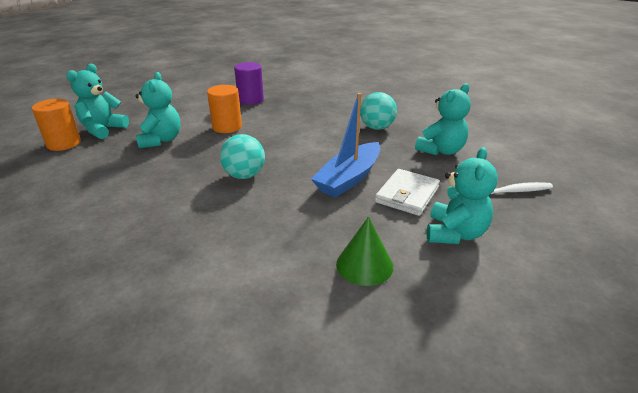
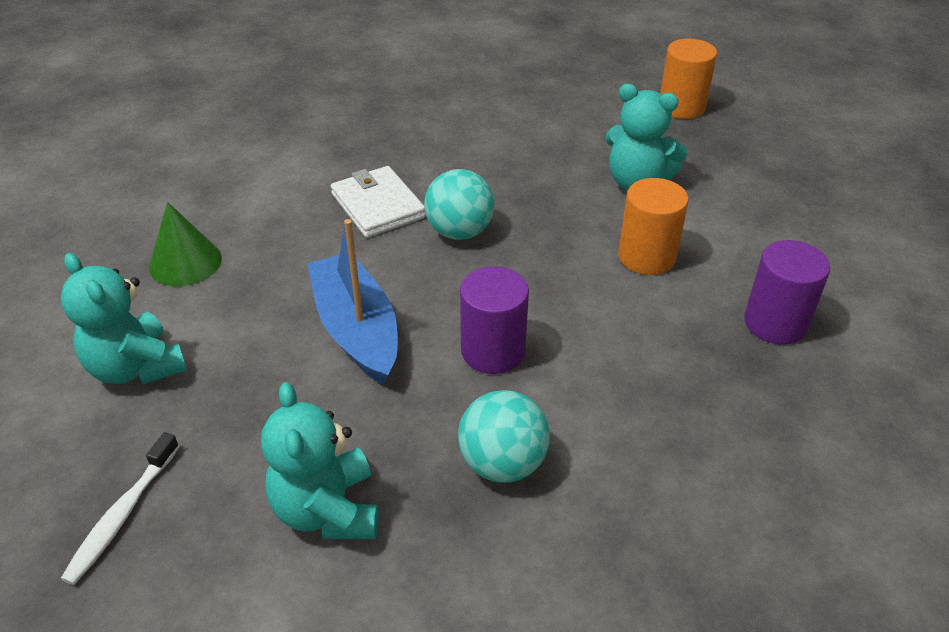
camera: 120 degrees right, 10 degrees up
turquoise teddy bear [66,64,129,139] -> none
white wallet [375,169,440,216] -> white wallet moved to [331,166,426,238]
none -> purple cylinder [460,266,529,374]

